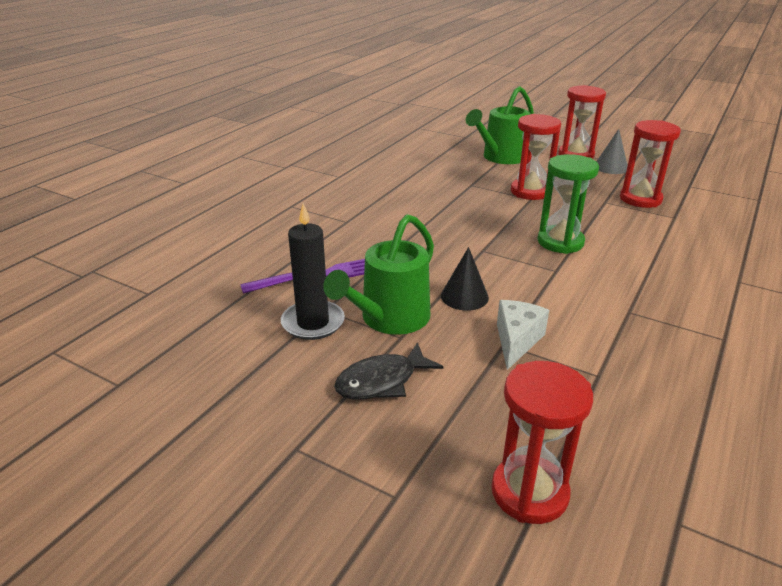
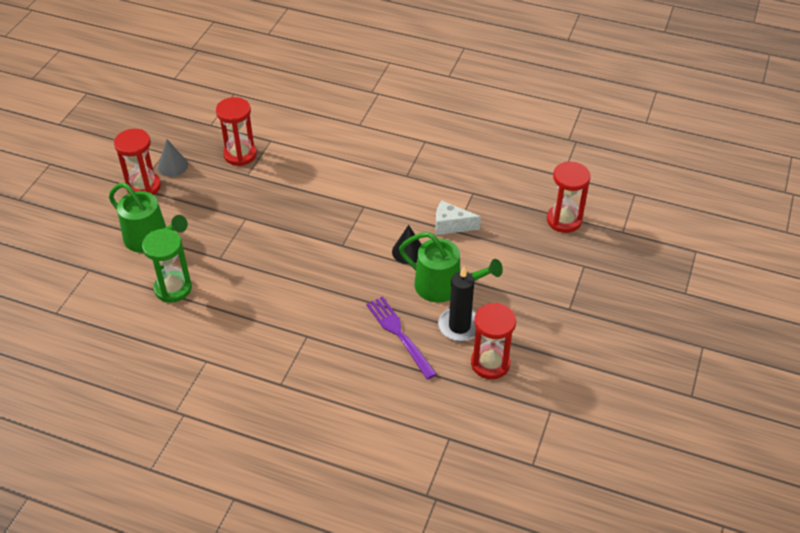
camera: 100 degrees left, 15 degrees up
black fish [334,342,443,399] -> none
red hourglass [511,114,561,200] -> red hourglass moved to [471,303,516,379]
green hourglass [538,154,599,254] -> green hourglass moved to [142,229,192,303]

